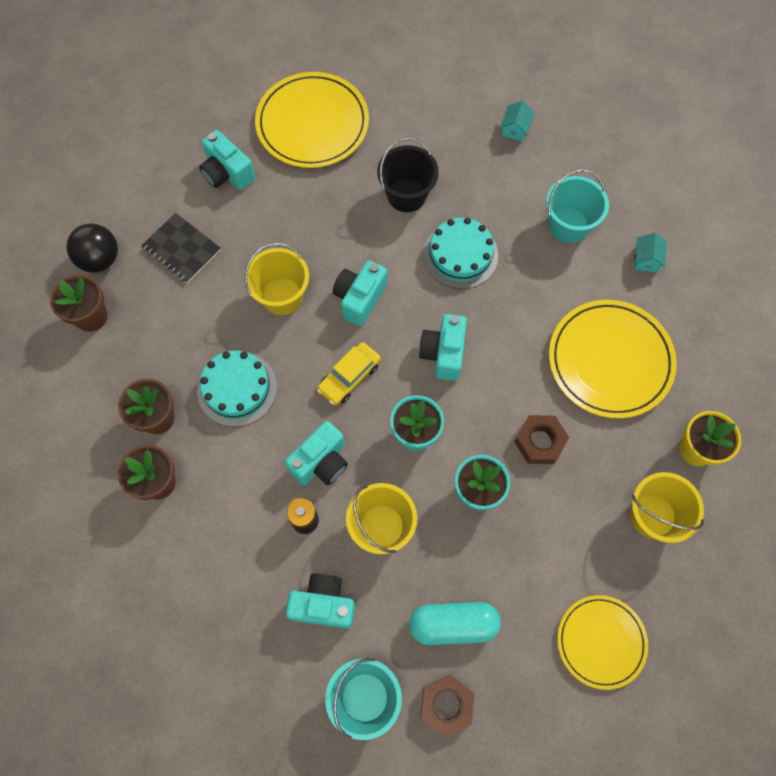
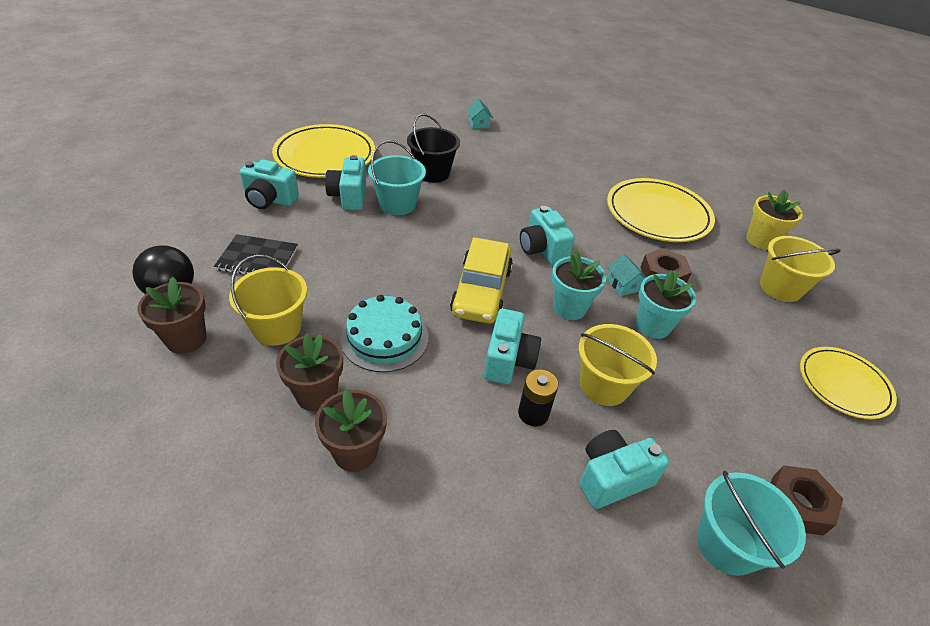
camera: 35 degrees left, 25 degrees down
yellow bucket [244,243,309,315] -> yellow bucket moved to [229,255,307,346]
yellow car [317,342,381,405] -> yellow car [450,237,513,324], size x1.55
turquoise camera [333,260,387,326] -> turquoise camera moved to [325,155,366,210]
turquoise capsule [409,602,501,645] -> none
turquoise cake [423,217,498,289] -> none
turquoise bucket [546,169,609,243] -> turquoise bucket moved to [368,140,426,215]
turquoise house [634,233,667,273] -> turquoise house moved to [607,254,646,296]

